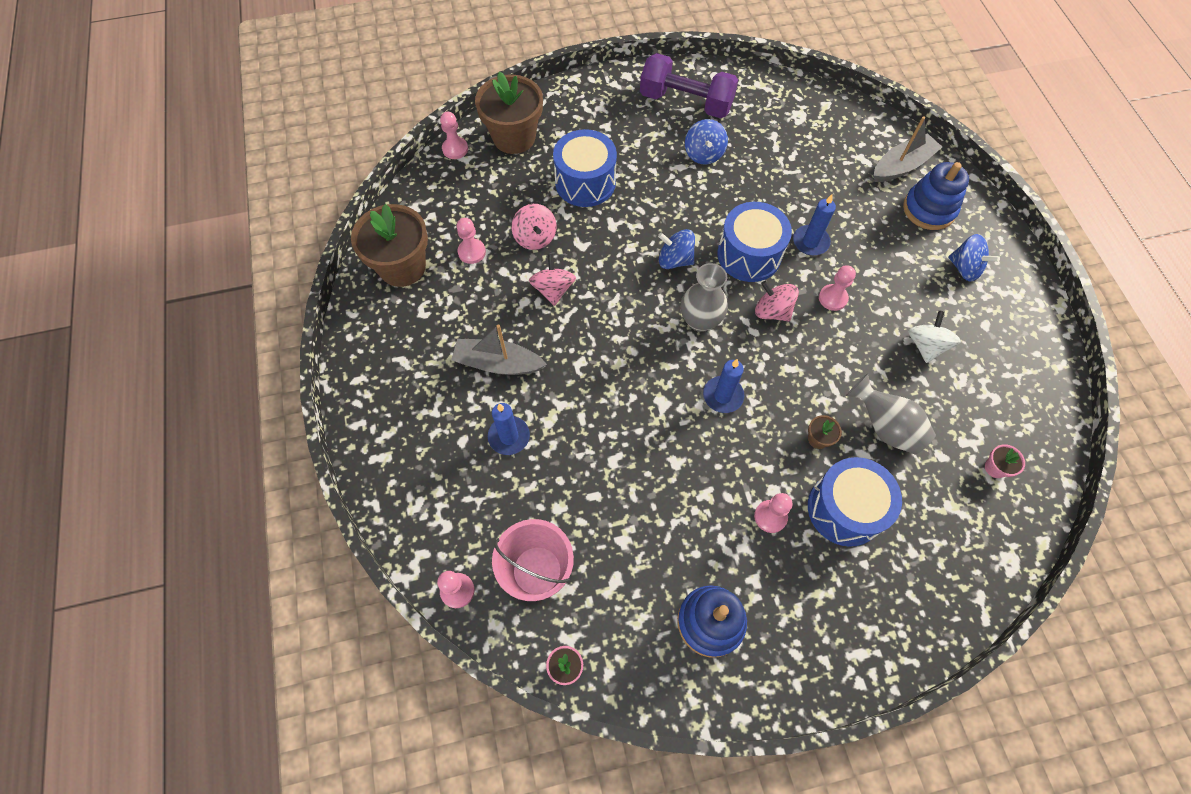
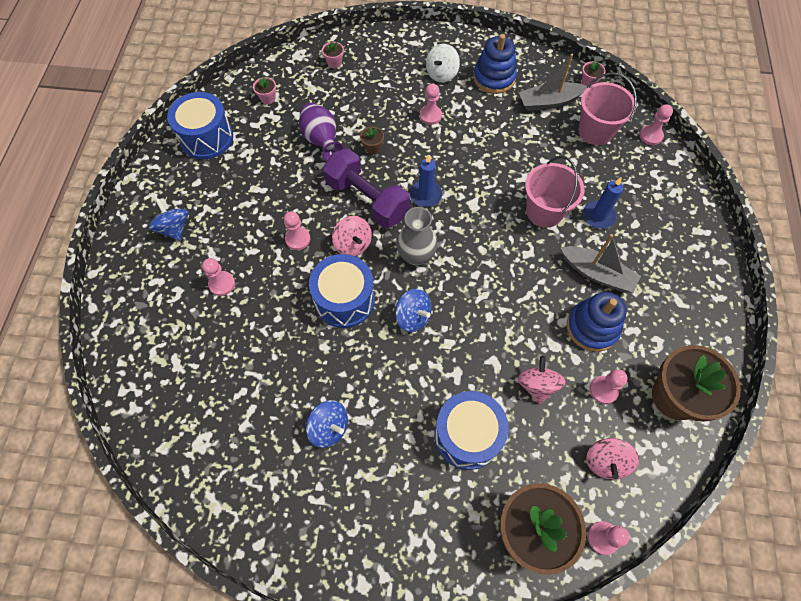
camera: 160 degrees left, 0 degrees up
pink spinning top [529,254,576,306] -> pink spinning top moved to [586,438,639,480]
purple dumbbell [640,53,738,118] -> purple dumbbell moved to [323,148,410,228]
blue spinning top [685,119,728,165] -> blue spinning top turned 105 degrees clockwise [306,400,348,448]
blue candle [793,194,836,255] -> none
blue drum [808,457,902,547] -> blue drum moved to [167,92,233,159]
grey vase [846,373,936,455] -> purple vase [299,103,344,161]
grey boat [874,116,942,182] -> grey boat moved to [519,54,588,111]
blue stacking toy [903,162,969,230] -> blue stacking toy moved to [567,292,627,352]
white spinning top [908,311,961,363] -> white spinning top moved to [426,44,460,83]
none -> pink pawn [202,258,235,296]
none -> pink flower pot [322,41,344,68]
none -> pink bucket [525,156,584,228]

